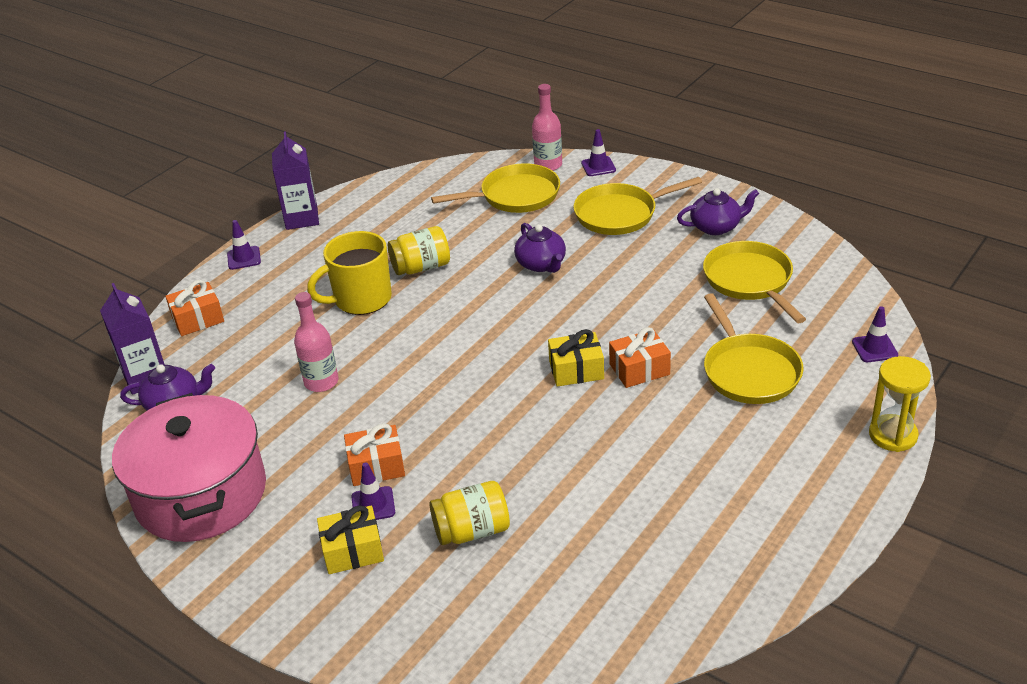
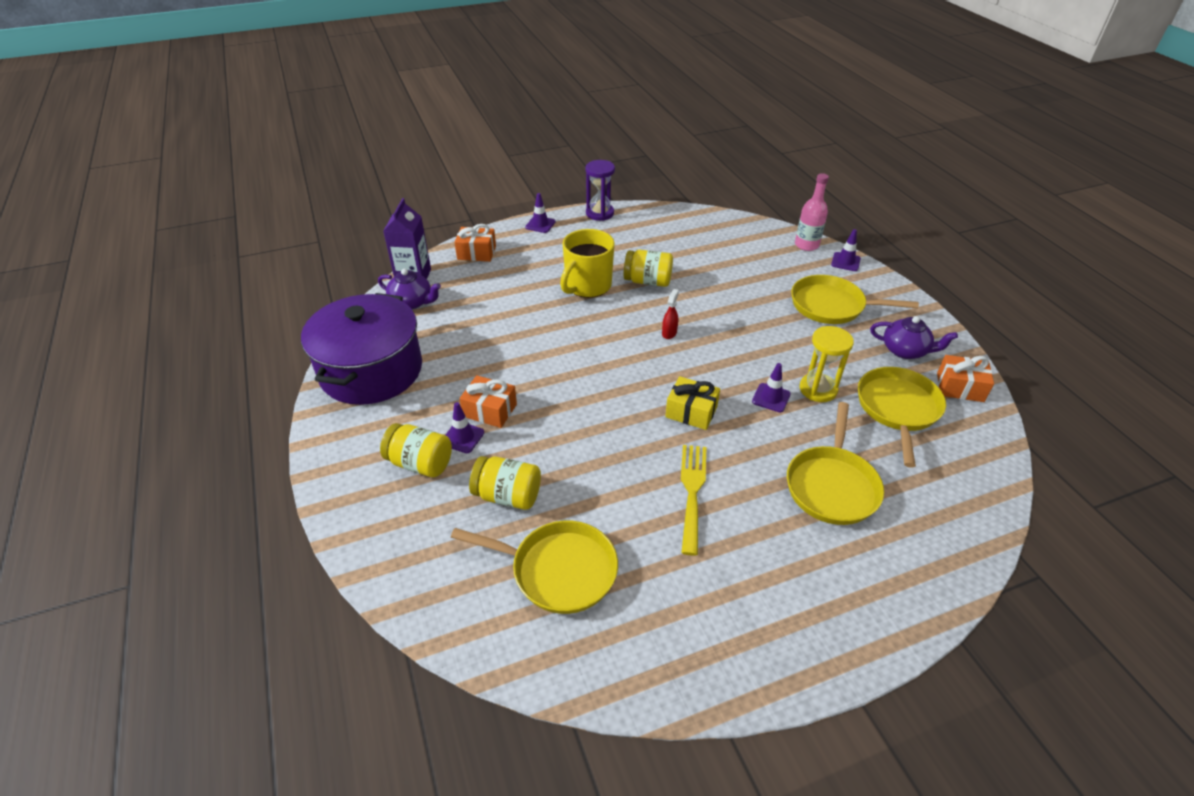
camera: 30 degrees right, 5 degrees up
pink pot [112,393,266,542] -> purple pot [301,293,422,405]
purple carton [272,131,319,230] -> purple hourglass [585,160,615,221]
pink bottle [294,292,339,392] -> none
yellow mug [307,231,392,315] -> yellow mug turned 60 degrees counterclockwise [560,229,615,298]
yellow gift [317,506,384,574] -> yellow jar [380,423,452,477]
yellow pan [431,163,560,213] -> yellow pan moved to [451,520,618,614]
purple teapot [514,223,566,273] -> none
orange gift [609,327,671,388] -> orange gift moved to [937,355,994,402]
purple traffic cone [852,306,898,362] -> purple traffic cone moved to [752,363,791,412]
yellow hourglass [869,356,931,452] -> yellow hourglass moved to [800,326,854,402]
none -> red spray bottle [662,289,679,339]
none -> yellow fork [681,445,707,556]

